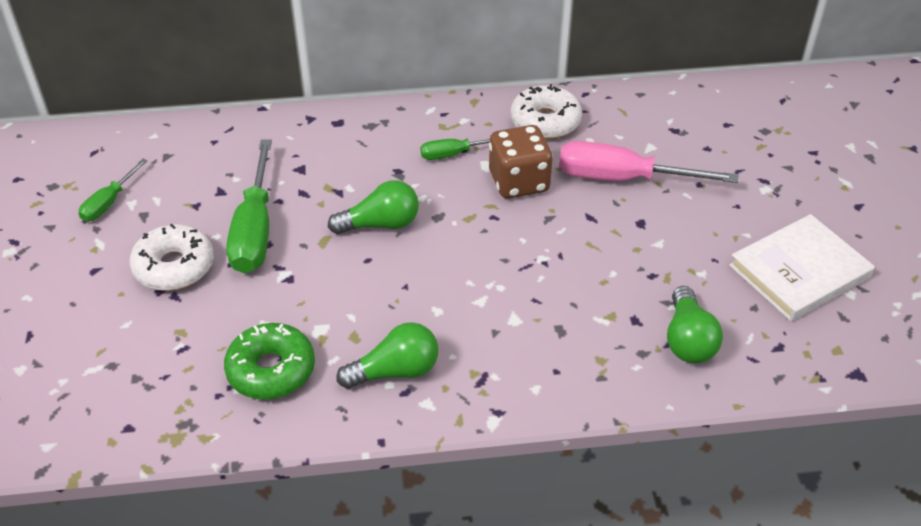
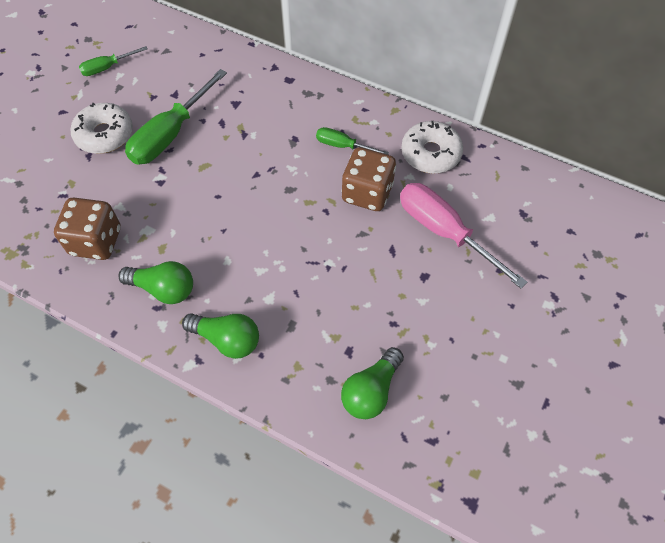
camera: 35 degrees right, 15 degrees up
green donut [224,323,315,400] -> brown dice [54,198,121,260]
green light bulb [328,180,419,234] -> green light bulb moved to [182,313,259,359]
white book [729,214,875,321] -> none

